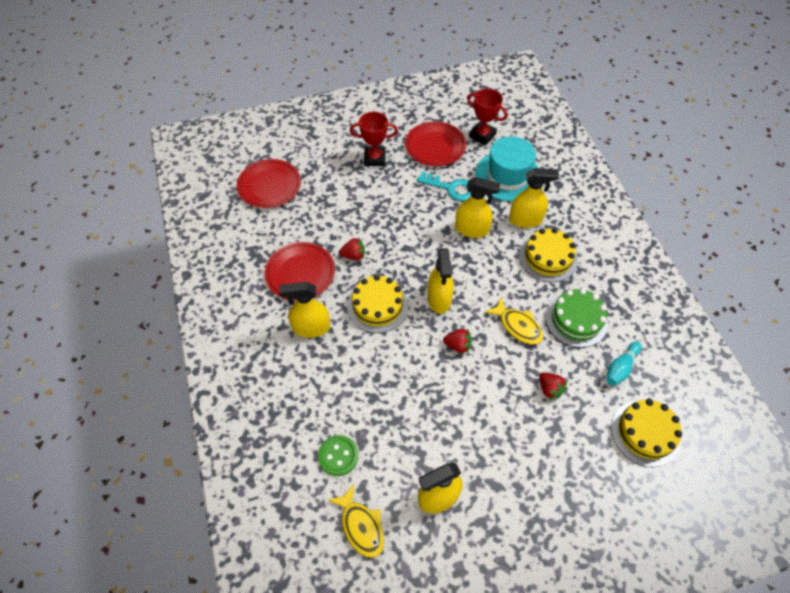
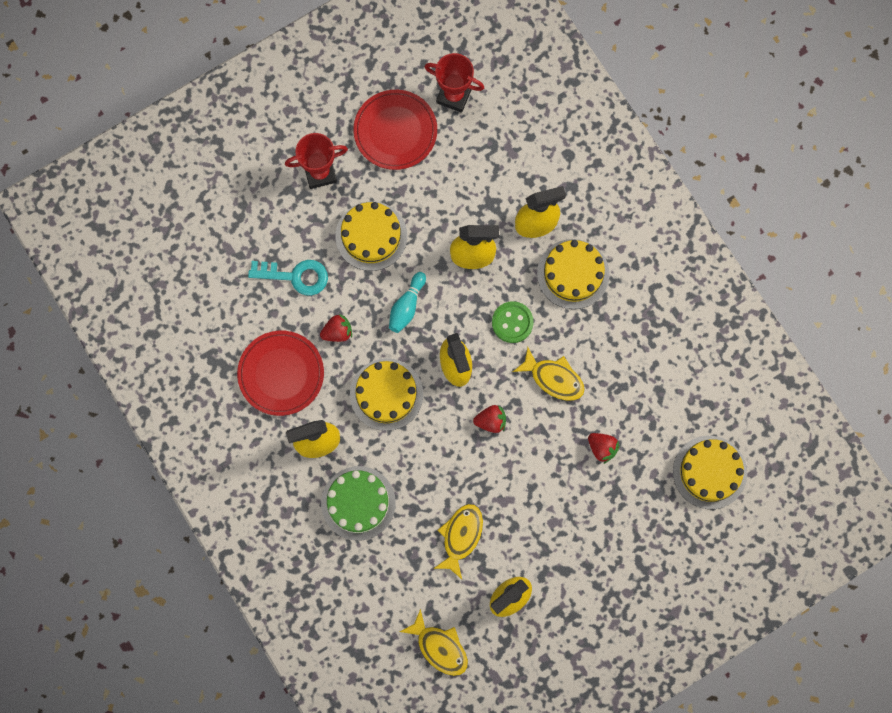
camera: 15 degrees left, 20 degrees up
red plate [237,159,301,208] -> none
green button [318,435,358,476] -> green button moved to [492,301,534,343]
turquoise key [417,172,471,201] -> turquoise key moved to [248,260,328,296]
turquoise hat [475,136,538,201] -> none
green cake [545,288,608,348] -> green cake moved to [321,466,396,540]
turquoise bowling pin [606,341,642,386] -> turquoise bowling pin moved to [389,272,426,333]
none -> yellow cake [336,201,407,271]
none -> yellow fish [433,504,483,579]

